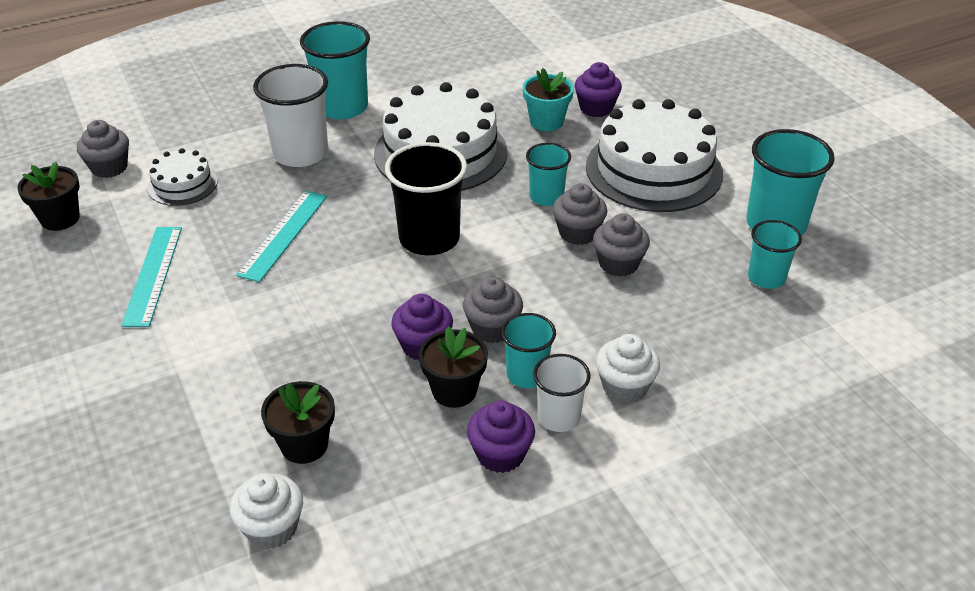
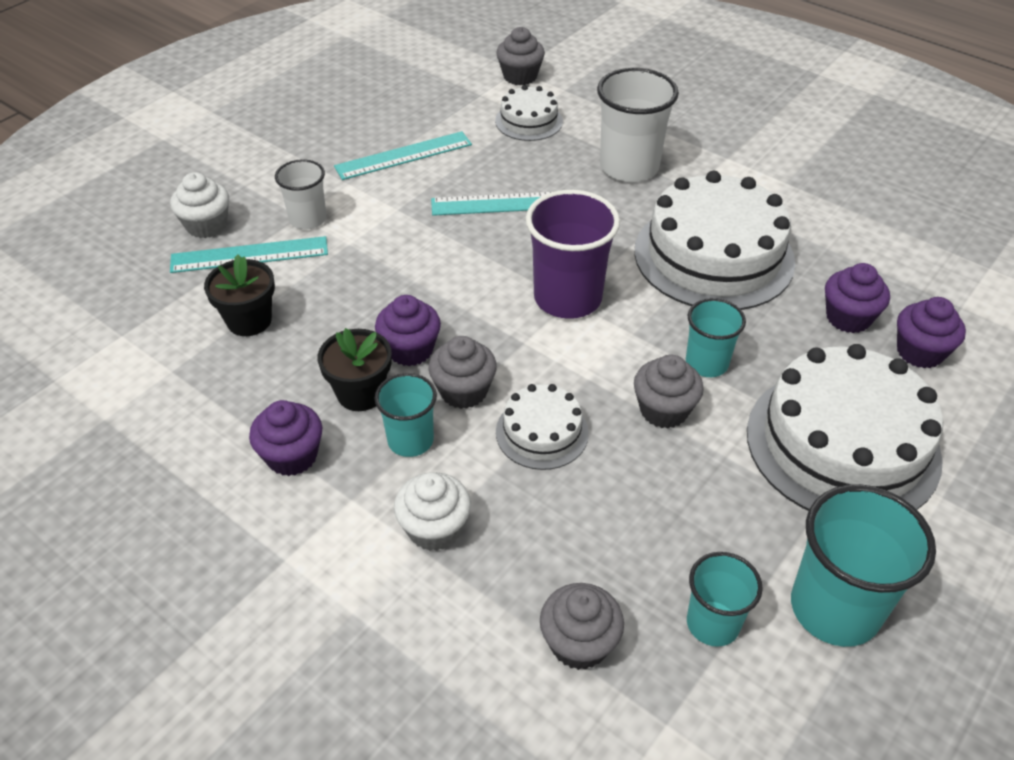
camera: 65 degrees right, 5 degrees up
black flower pot [17,162,80,231] -> none
white cupcake [230,473,303,549] -> white cupcake moved to [170,172,229,238]
turquoise cup [300,21,370,119] -> none
black cup [385,142,467,255] -> purple cup [526,190,620,319]
turquoise flower pot [523,68,574,131] -> purple cupcake [825,263,890,333]
white cup [533,354,590,432] -> white cup moved to [275,159,327,229]
grey cupcake [593,213,650,277] -> grey cupcake moved to [540,583,624,670]
none -> turquoise ruler [170,236,328,273]
none -> white cake [496,384,589,470]

